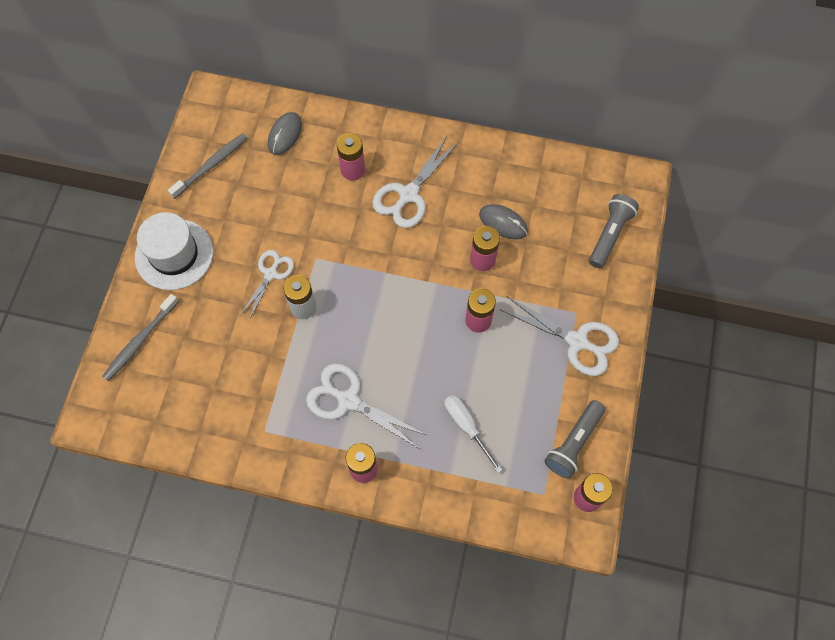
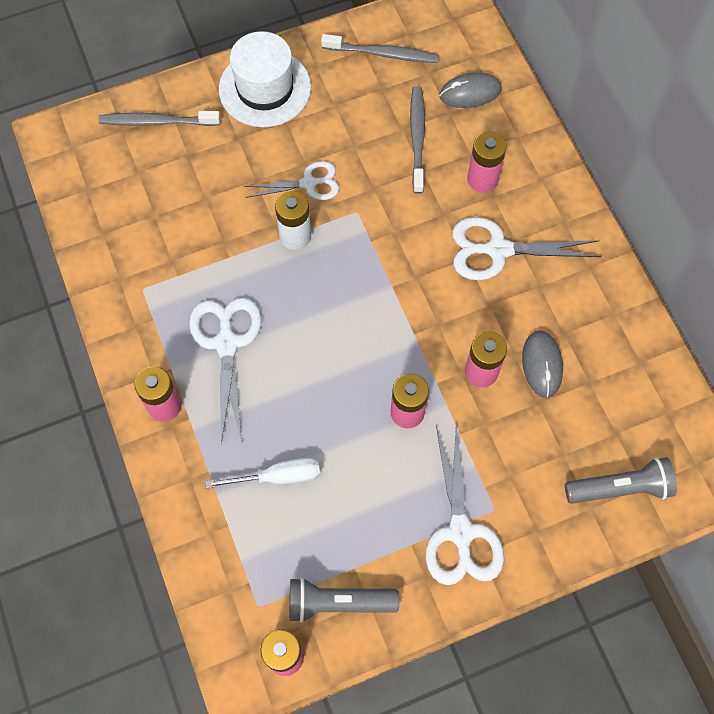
camera: 55 degrees right, 0 degrees up
white screwdriver [444,395,502,473] -> white screwdriver turned 60 degrees clockwise [205,457,320,489]
none -> grey toothbrush [410,86,425,194]

